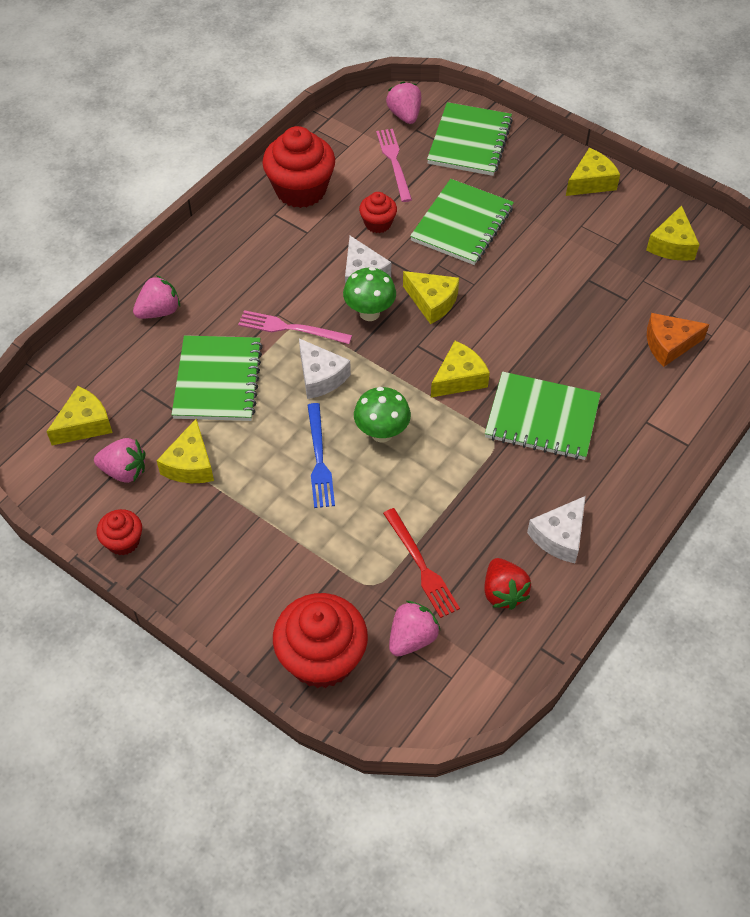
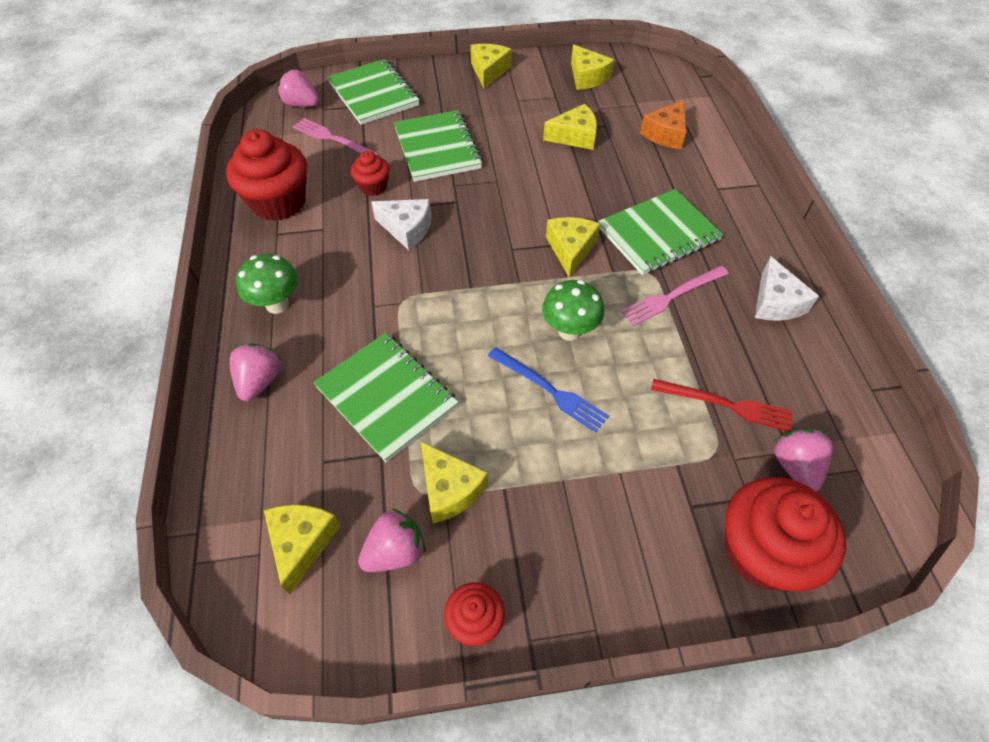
camera: 45 degrees left, 0 degrees up
pink fork [238,310,352,344] -> pink fork moved to [621,266,729,326]
white cheese [299,338,351,399] -> none
green mushroom [343,267,396,321] -> green mushroom moved to [236,254,298,314]
yellow cheese [403,271,459,324] -> yellow cheese moved to [543,104,597,150]
red strawberry [484,558,531,610] -> none

